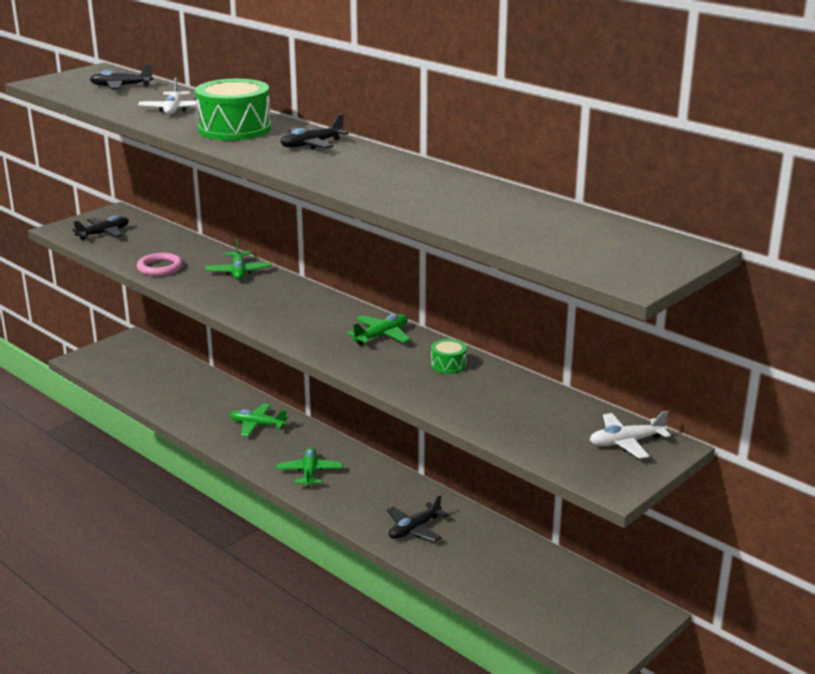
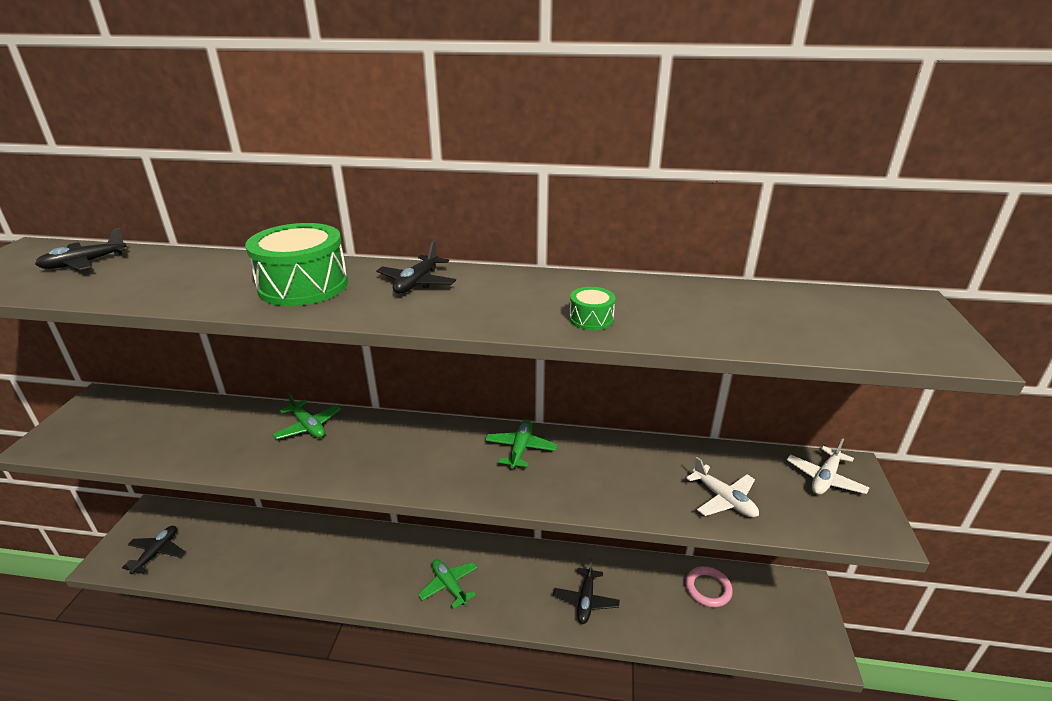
camera: 35 degrees left, 5 degrees up
black plane [72,216,129,240] -> black plane moved to [122,526,184,574]
pink ring [137,253,183,276] -> pink ring moved to [685,566,733,607]
white plane [138,78,197,115] -> white plane moved to [686,457,759,517]
green plane [230,403,289,436] -> none
green drum [431,339,467,374] -> green drum moved to [569,287,615,330]

